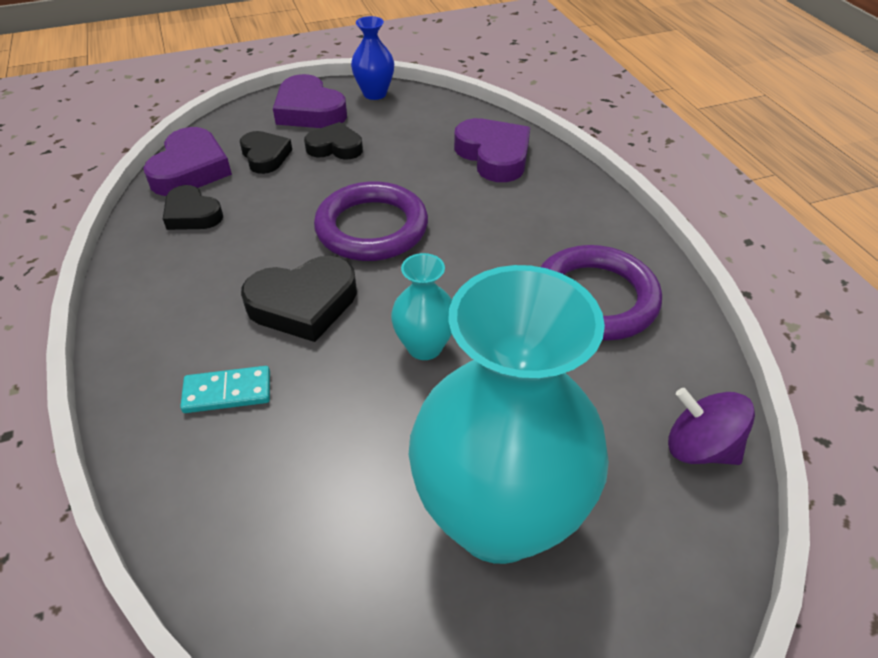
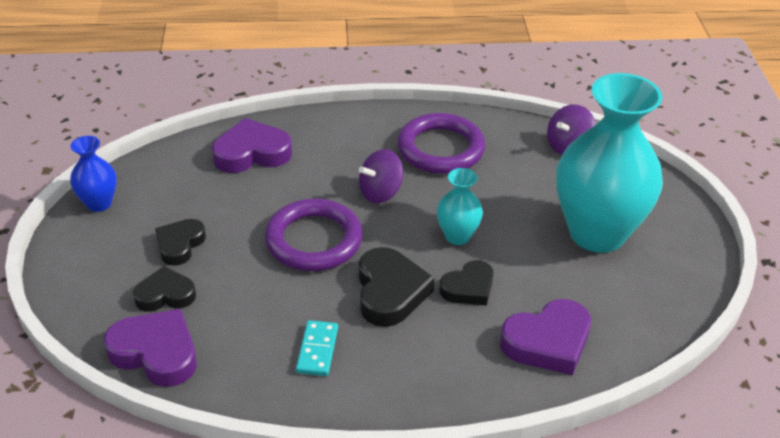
camera: 75 degrees left, 5 degrees down
black heart [163,185,223,230] -> black heart moved to [439,260,493,305]
turquoise domino [180,366,270,413] -> turquoise domino moved to [296,320,338,376]
purple heart [273,74,347,128] -> purple heart moved to [500,299,591,375]
none -> purple spinning top [359,149,403,203]

